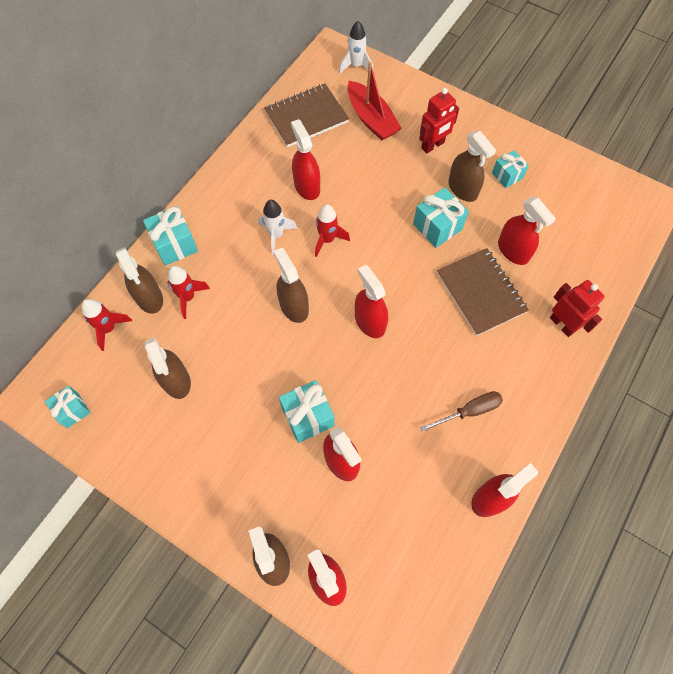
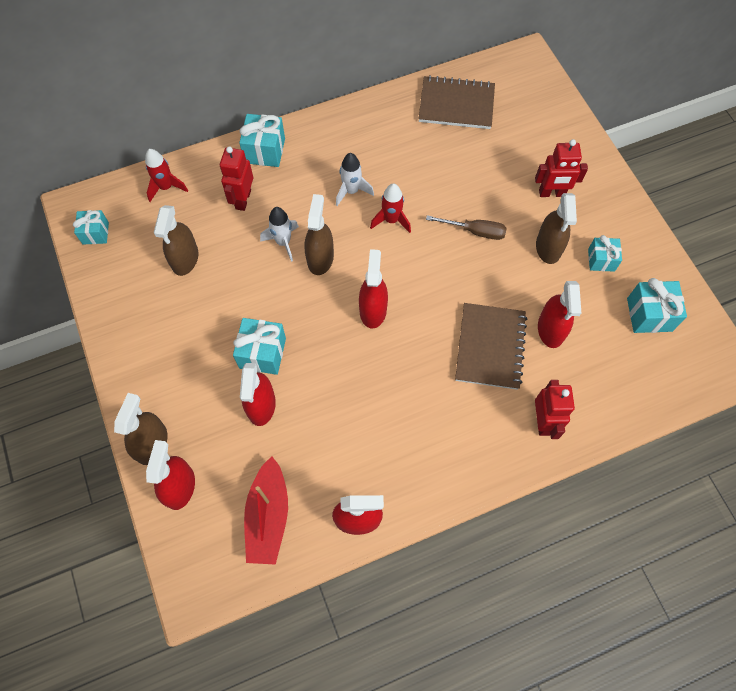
camera: 35 degrees right, 0 degrees up
brown spray bottle [116,247,163,314] -> none
red rocket [167,266,210,319] -> red robot [220,146,253,211]
red spray bottle [291,119,320,200] -> none
white rocket [339,21,374,74] -> white rocket moved to [260,207,299,262]
red boat [347,62,402,141] -> red boat moved to [244,456,288,565]
turquoise gift [413,188,469,248] -> turquoise gift moved to [627,278,687,333]
brown screwdriver [420,391,503,432] -> brown screwdriver moved to [426,215,507,240]

